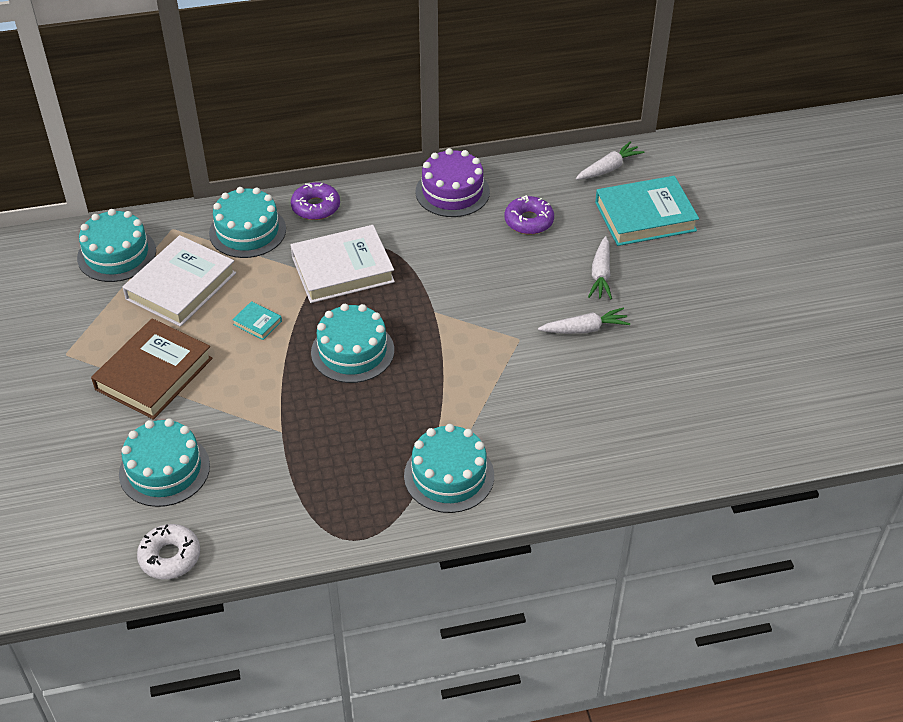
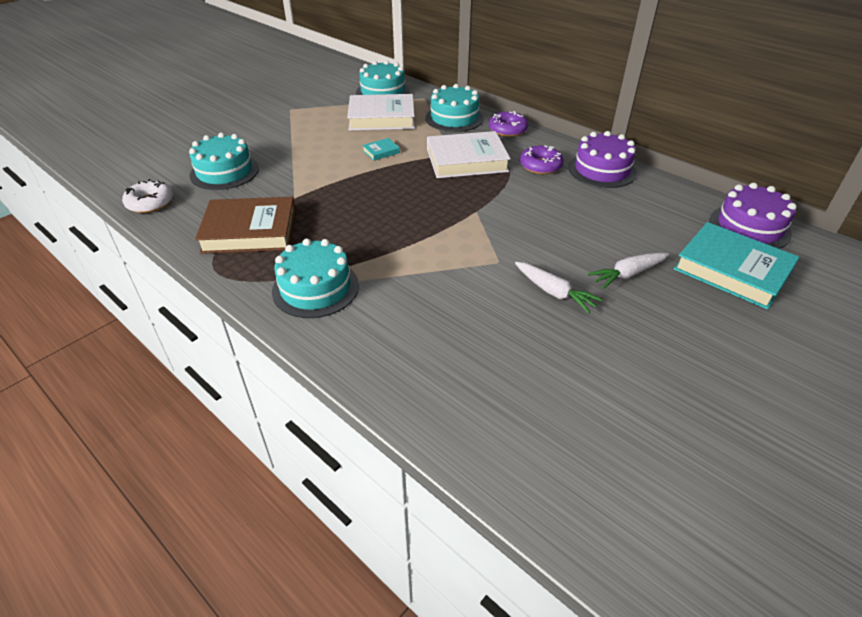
camera: 55 degrees right, 5 degrees down
brown book [91,318,213,420] -> brown book moved to [195,197,296,254]
turquoise book [232,301,282,340] -> turquoise book turned 60 degrees clockwise [362,138,400,161]
white book [291,225,395,303] -> white book turned 45 degrees counterclockwise [427,131,511,178]
turquoise cake [311,304,394,383] -> none
purple donut [505,195,554,235] -> purple donut moved to [520,145,564,174]
white carrot [576,141,645,180] -> purple cake [710,183,797,249]

